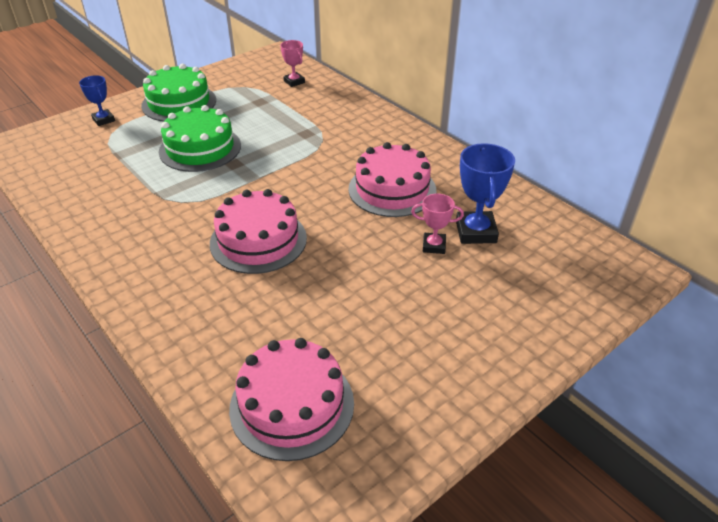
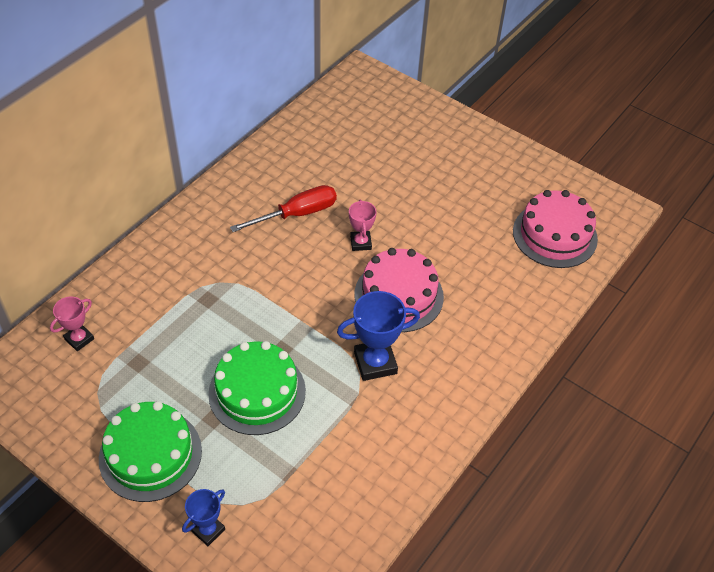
camera: 105 degrees left, 10 degrees up
pink cake [348,142,436,217] -> red screwdriver [230,185,337,232]
pink trophy [411,194,464,254] -> pink trophy moved to [349,199,376,251]
blue trophy [456,143,515,244] -> blue trophy moved to [337,291,420,381]

